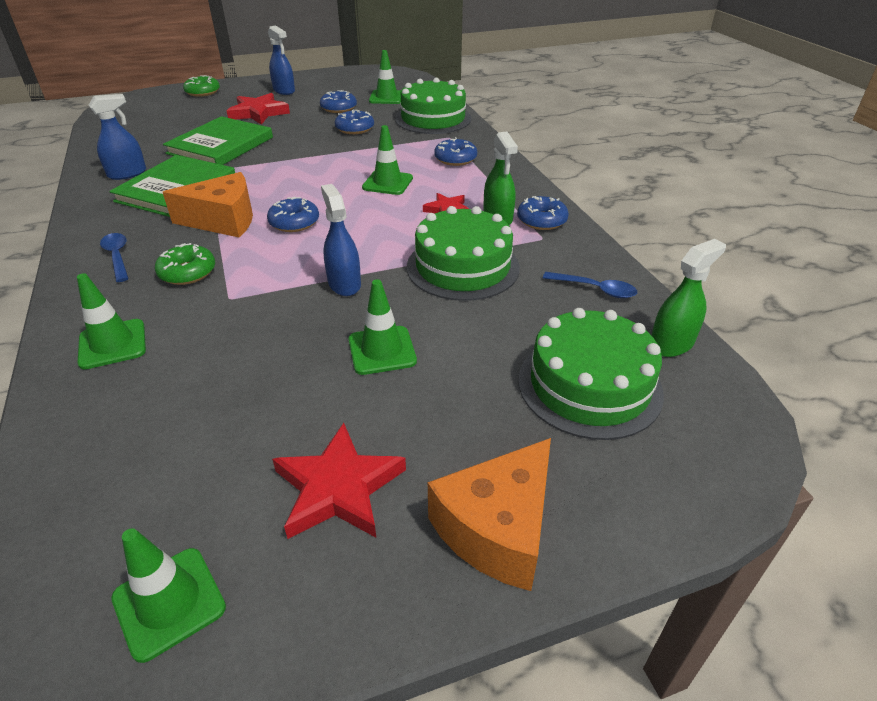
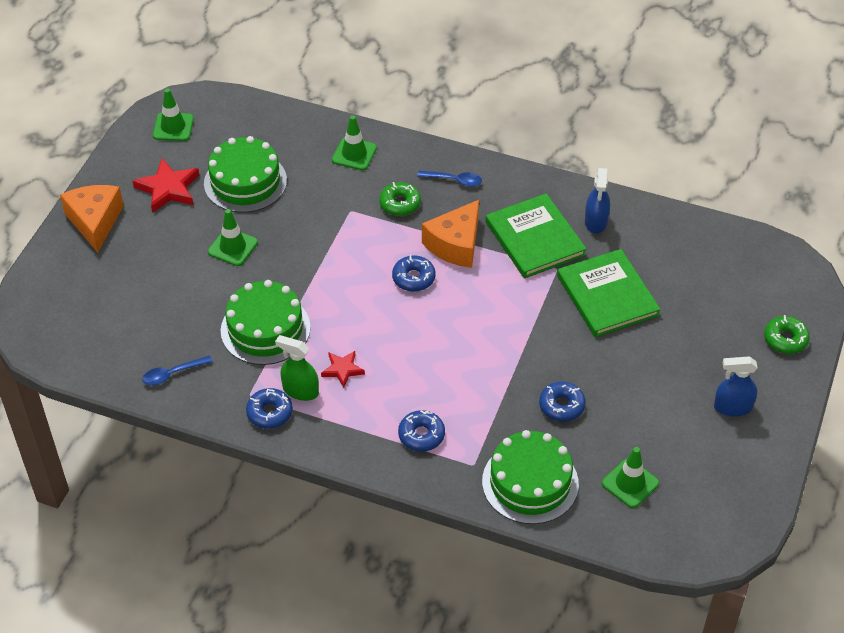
camera: 130 degrees right, 10 degrees up
red star [227,93,290,125] -> none
blue donut [320,90,357,113] -> none
blue spray bottle [321,184,361,296] -> none
green traffic cone [362,125,413,195] -> none
green cake [518,308,664,440] -> green cake moved to [204,136,287,213]
green spray bottle [651,239,726,357] -> none

